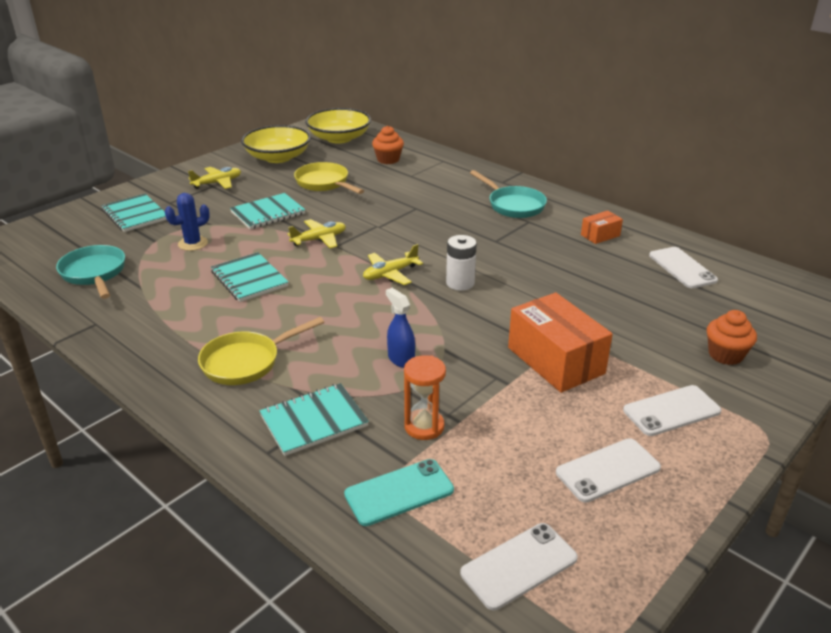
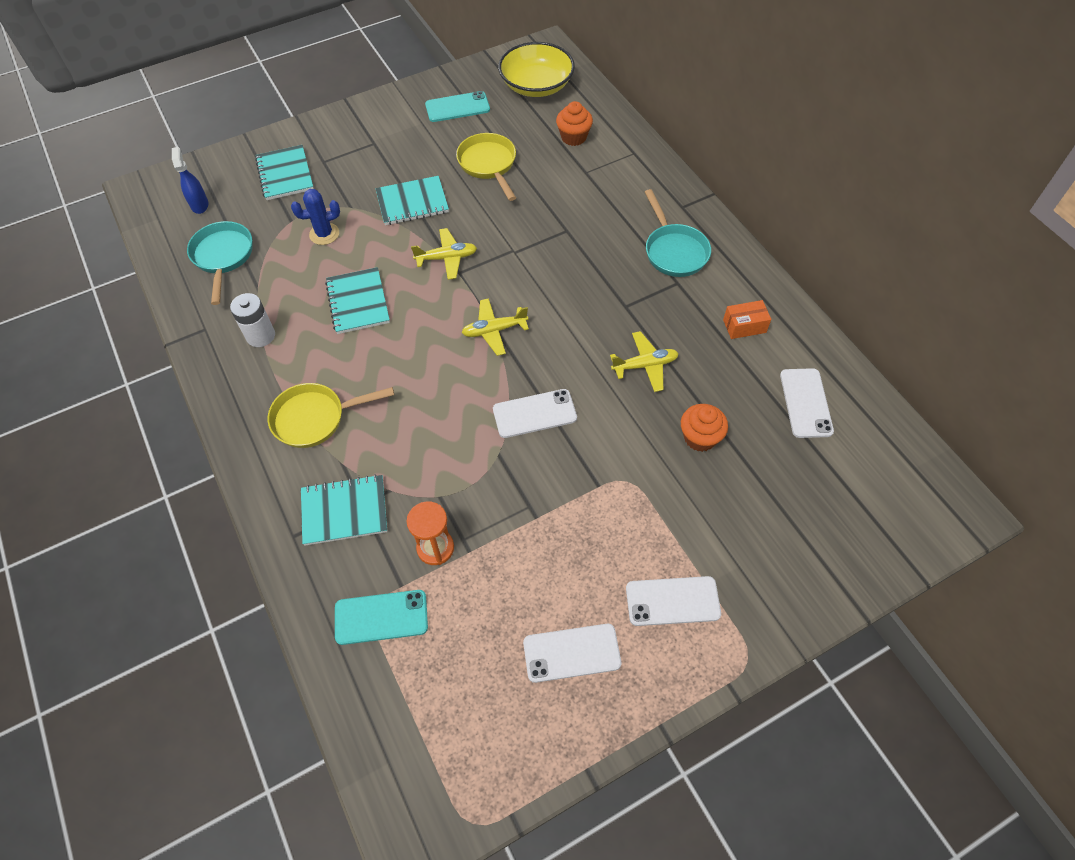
camera: 20 degrees right, 25 degrees up
yellow plane [188,167,241,189] -> yellow plane moved to [610,331,679,392]
yellow bowl [241,125,311,163] -> turquoise phone [425,91,490,122]
blue spray bottle [386,288,415,368] -> blue spray bottle moved to [172,147,208,214]
white battery [446,235,477,291] -> white battery moved to [230,293,275,347]
white phone [460,523,578,610] -> white phone moved to [493,389,577,438]
orange box [508,292,613,393] -> none
orange cupcake [707,310,757,365] -> orange cupcake moved to [681,404,728,452]

